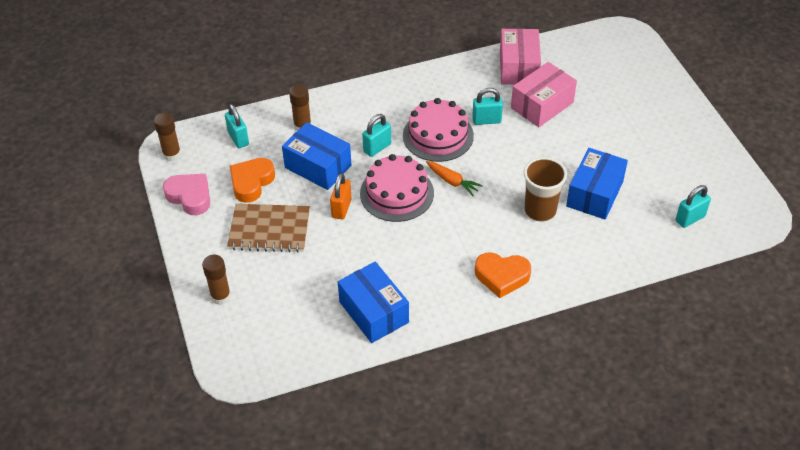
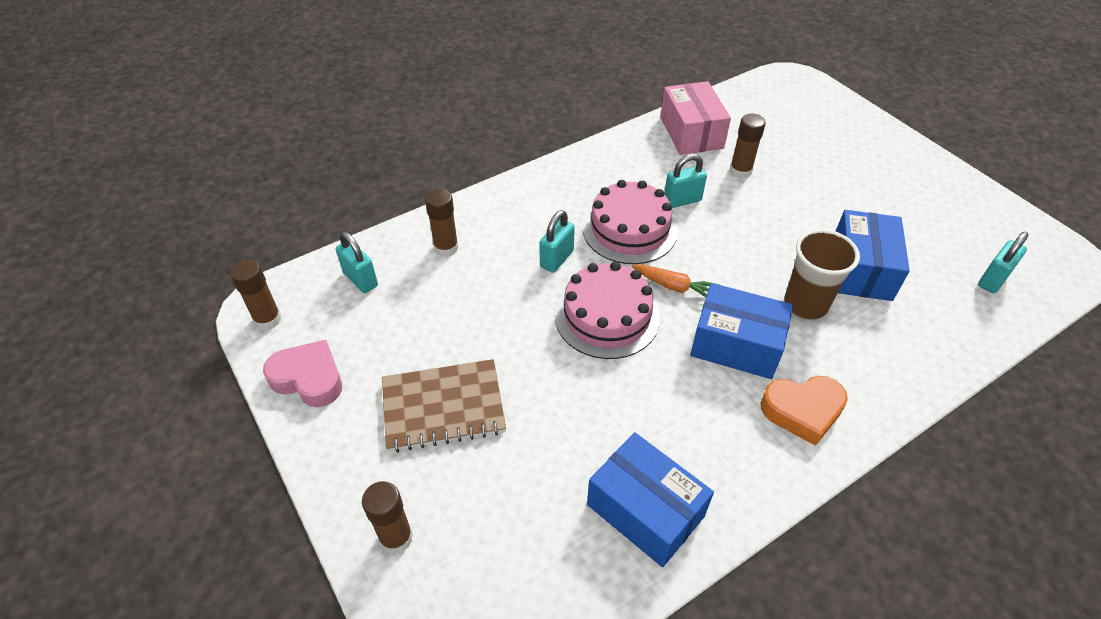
camera: 15 degrees left, 0 degrees up
orange heart [230,158,275,203] -> none
blue box [282,122,352,190] -> blue box moved to [690,283,793,379]
orange padlock [330,173,352,220] -> none
pink box [511,62,577,127] -> brown glue stick [729,114,766,179]

